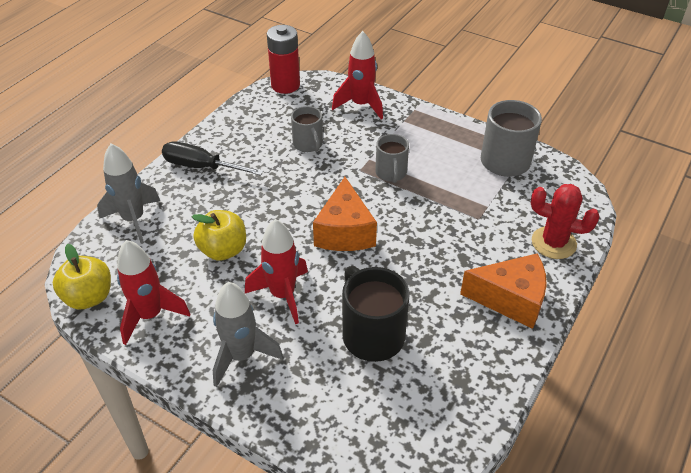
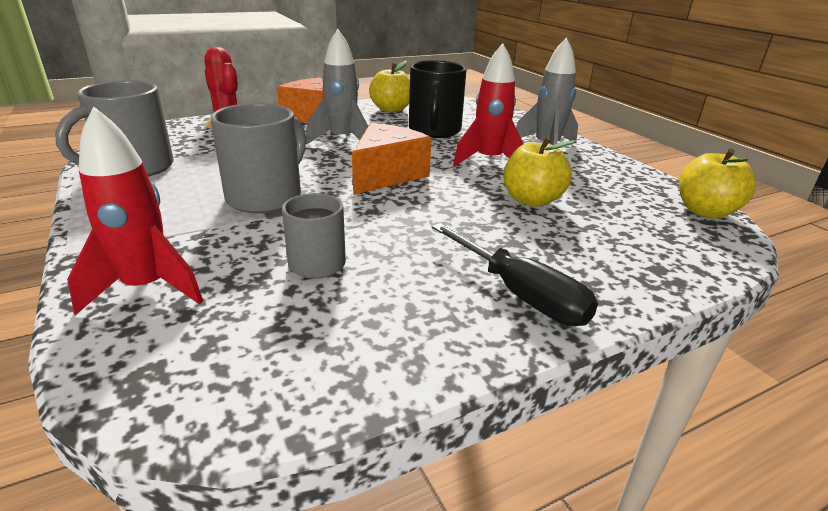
camera: 150 degrees left, 15 degrees down
grey rocket [97,143,160,244] -> grey rocket moved to [306,29,368,145]
red rocket [117,240,190,345] -> none
red battery [267,25,300,94] -> none
grey mug [375,134,409,183] -> grey mug [210,103,306,213], size x1.61
none -> yellow apple [369,61,410,112]

